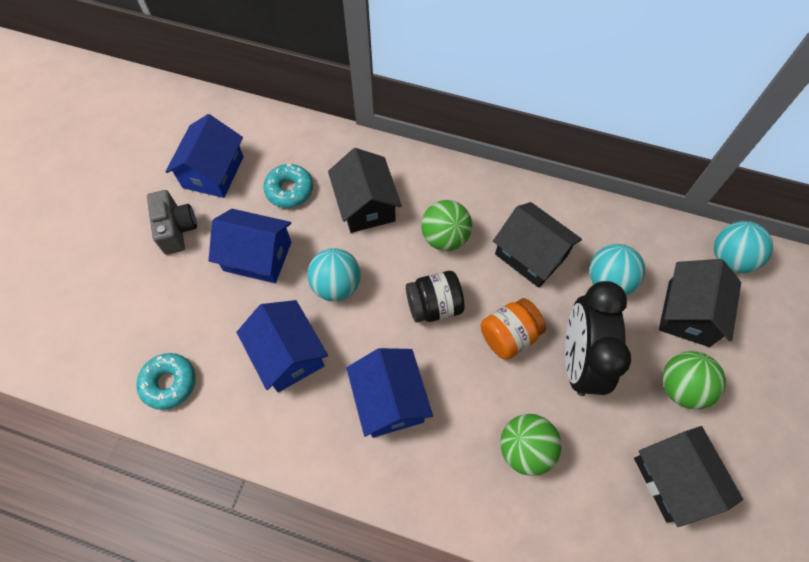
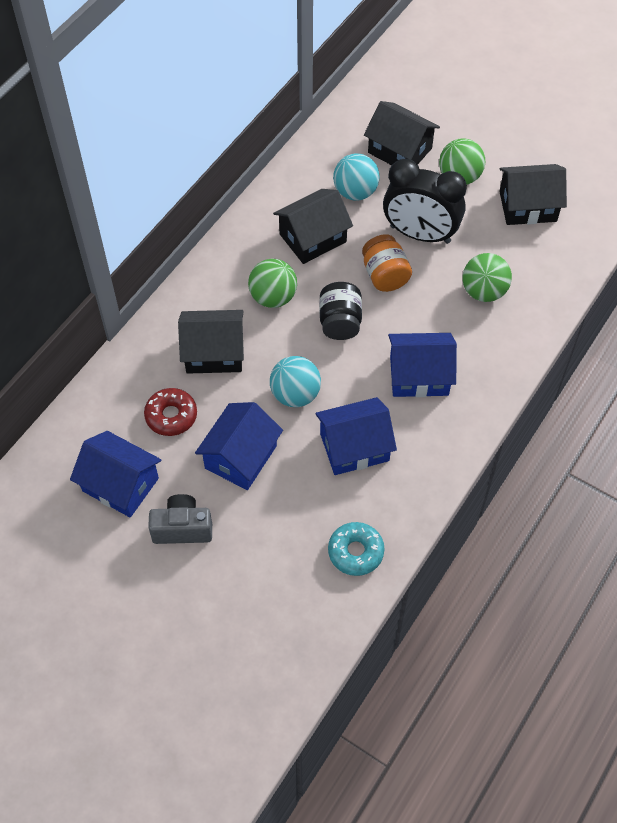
camera: 75 degrees left, 5 degrees down
turquoise donut [263,164,313,208] -> red donut [144,388,197,436]
turquoise ball [714,221,773,273] -> none

